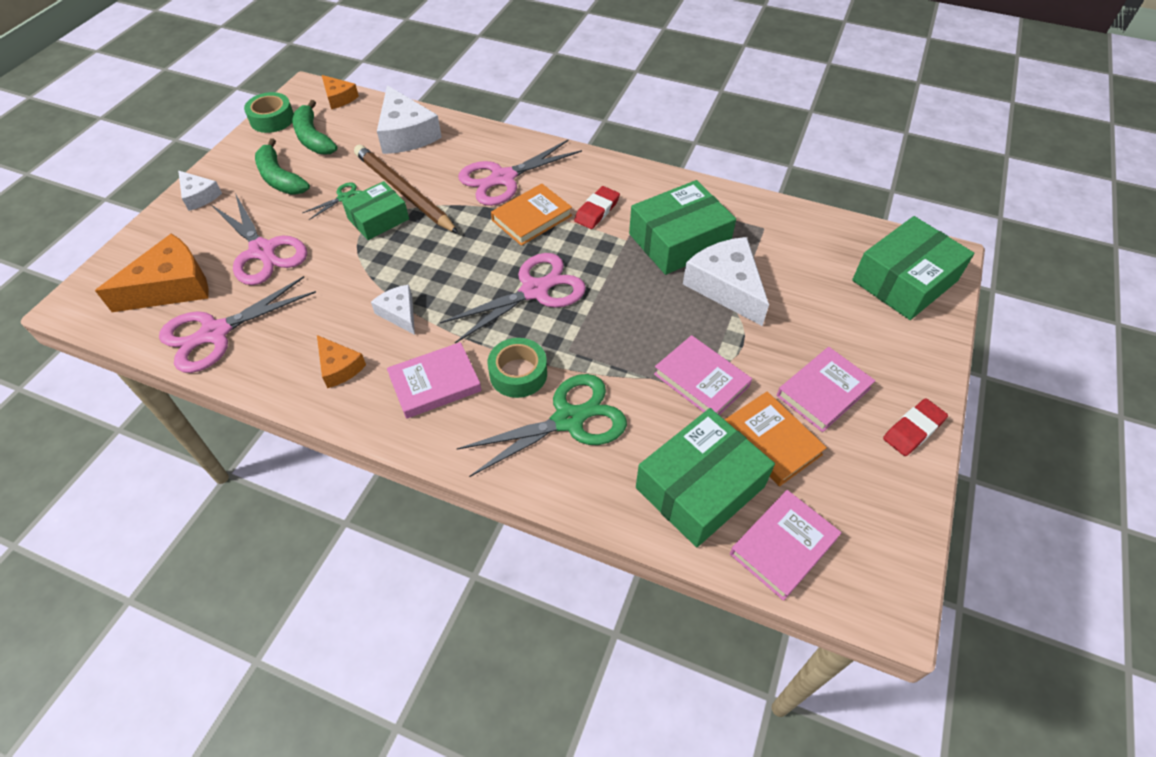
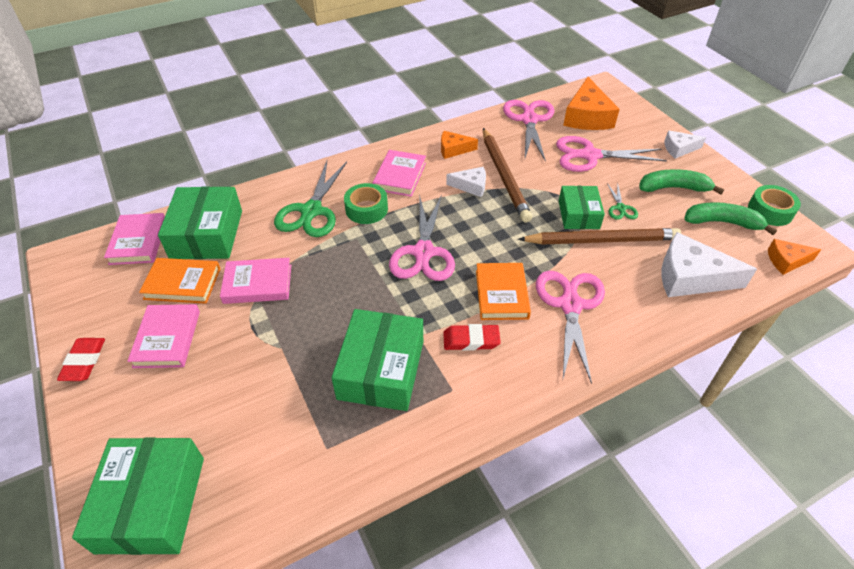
camera: 130 degrees right, 5 degrees down
red eraser [574,186,620,229] -> red eraser turned 75 degrees counterclockwise [443,324,501,351]
white cheese [683,237,769,326] -> none
none -> brown pencil [483,128,532,222]

